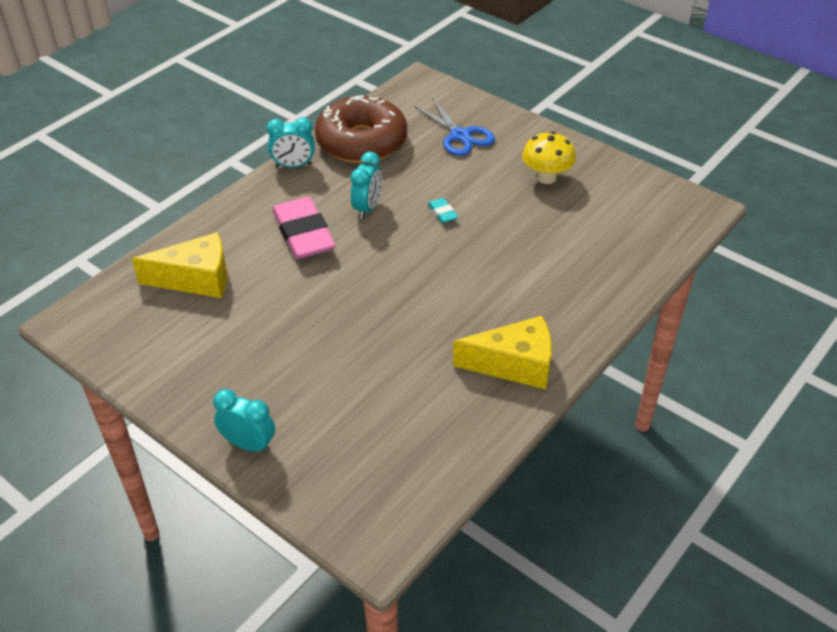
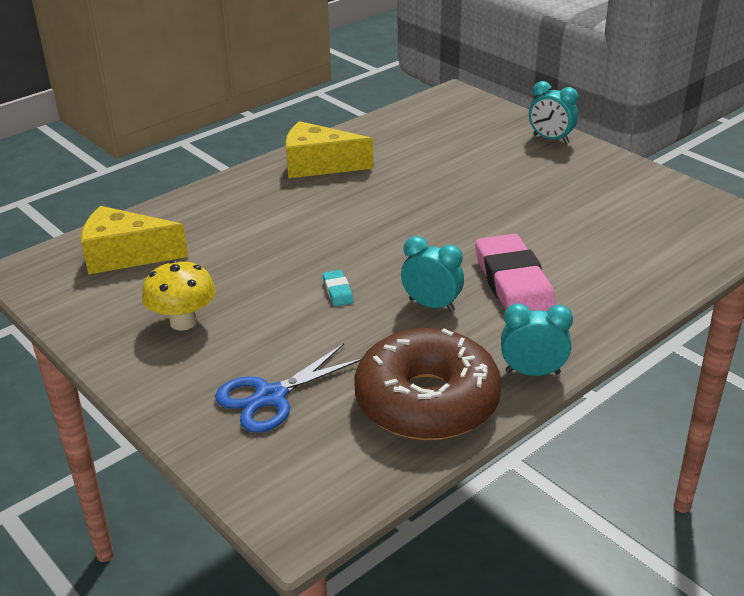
camera: 170 degrees left, 10 degrees down
yellow cheese [132,232,227,298] -> yellow cheese moved to [81,206,188,275]
turquoise clock [351,152,382,219] -> turquoise clock turned 90 degrees clockwise [401,236,464,312]
blue scissors [414,98,495,156] -> blue scissors turned 105 degrees counterclockwise [215,344,361,433]

